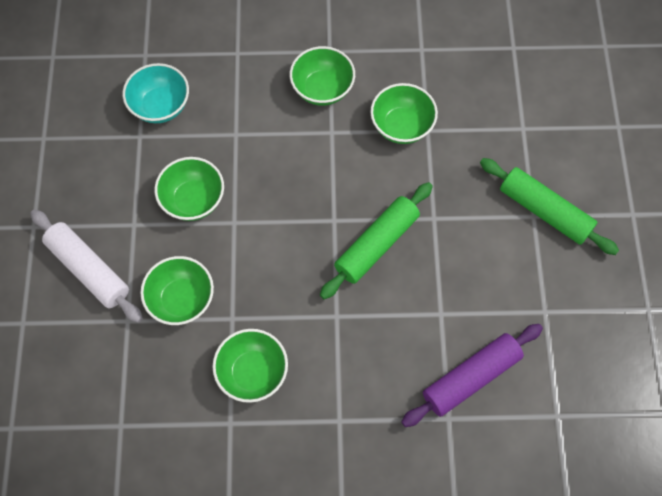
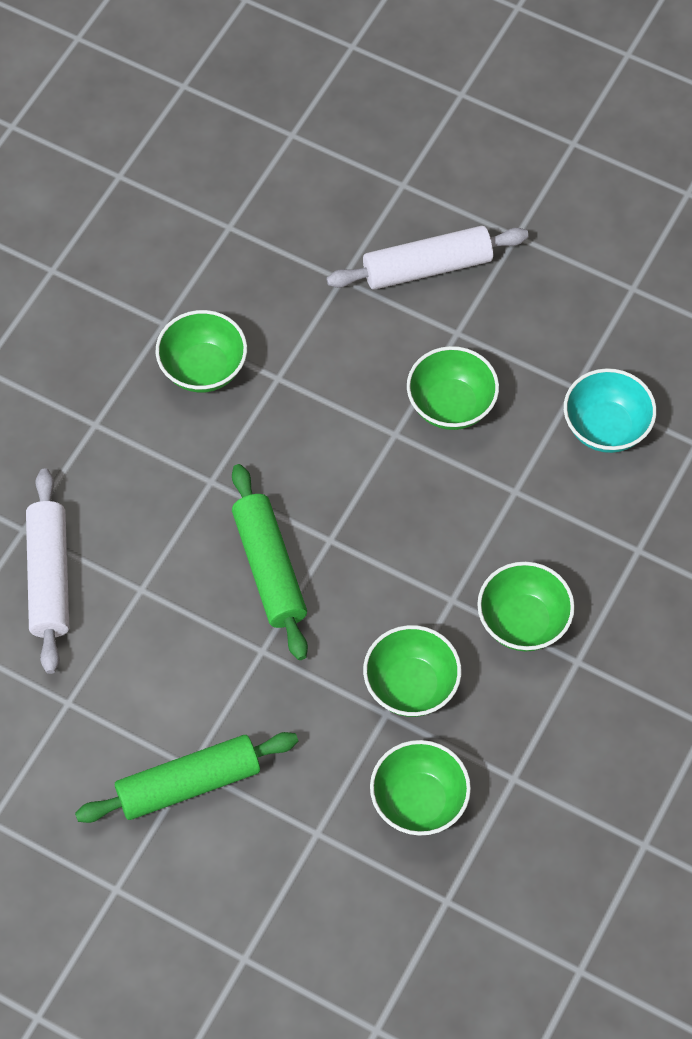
camera: 120 degrees right, 5 degrees down
green bowl [140,256,214,325] -> green bowl moved to [370,740,471,836]
purple rolling pin [401,324,543,427] -> white rolling pin [26,469,69,674]

